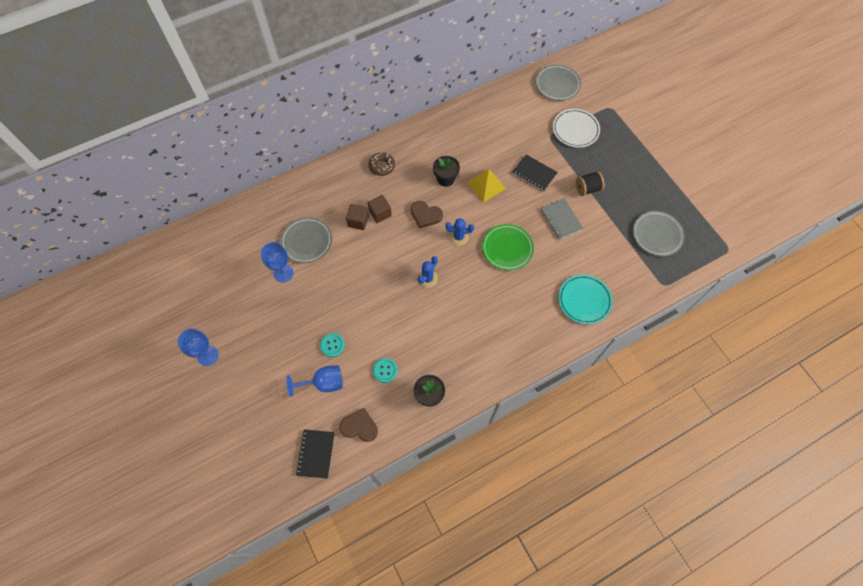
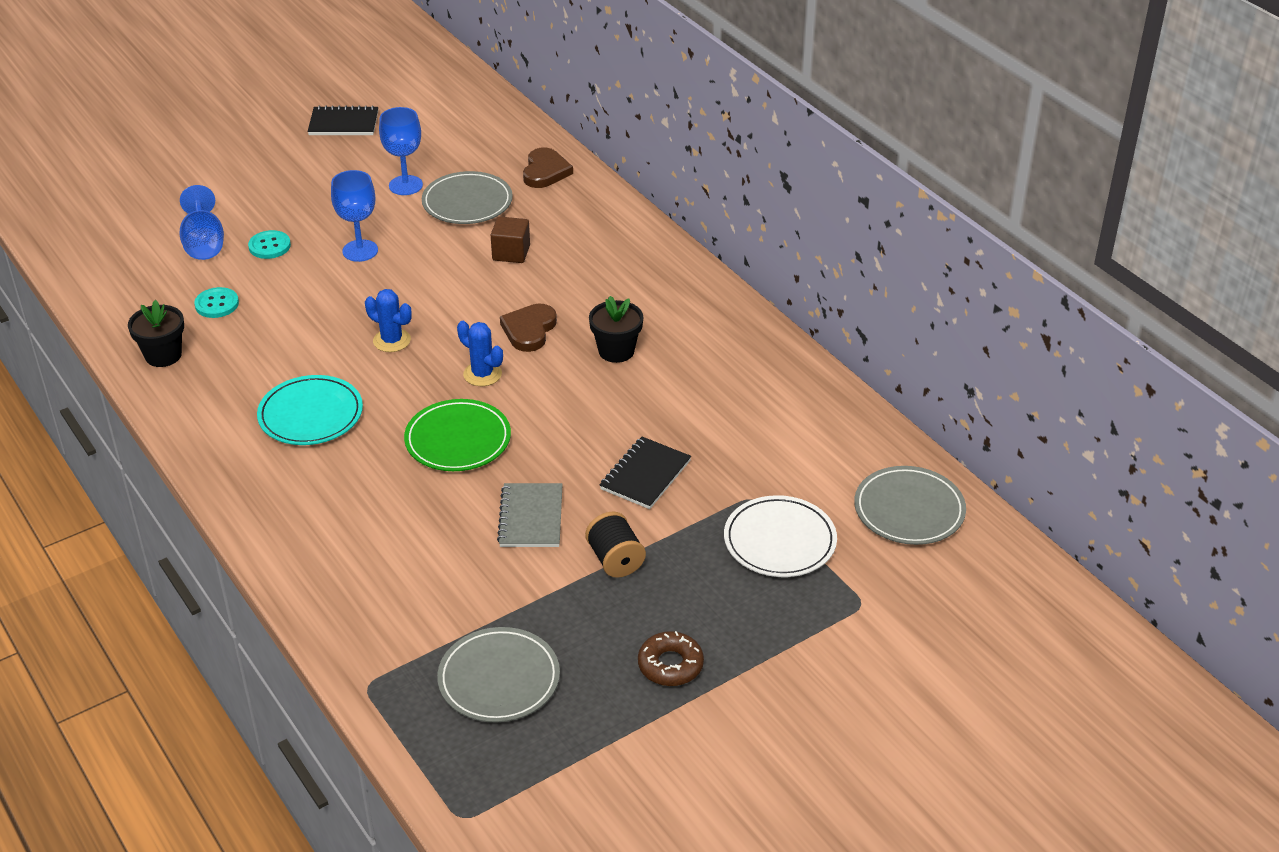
camera: 85 degrees right, 25 degrees down
blue goblet [178,328,219,366] -> blue goblet moved to [331,170,378,262]
black notebook [295,429,335,479] -> black notebook moved to [308,105,378,135]
brown heart [339,408,378,442] -> brown heart moved to [523,147,573,188]
brown cube [367,195,392,223] -> none
brown donut [368,152,395,176] -> brown donut moved to [638,631,704,686]
blue cactus [445,218,474,245] -> blue cactus turned 45 degrees counterclockwise [457,321,503,386]
yellow pyramid [467,169,506,202] -> none
grey notebook [541,198,584,240] -> grey notebook turned 60 degrees counterclockwise [497,483,563,547]
turquoise plate [558,275,613,324] -> turquoise plate moved to [257,375,363,445]

